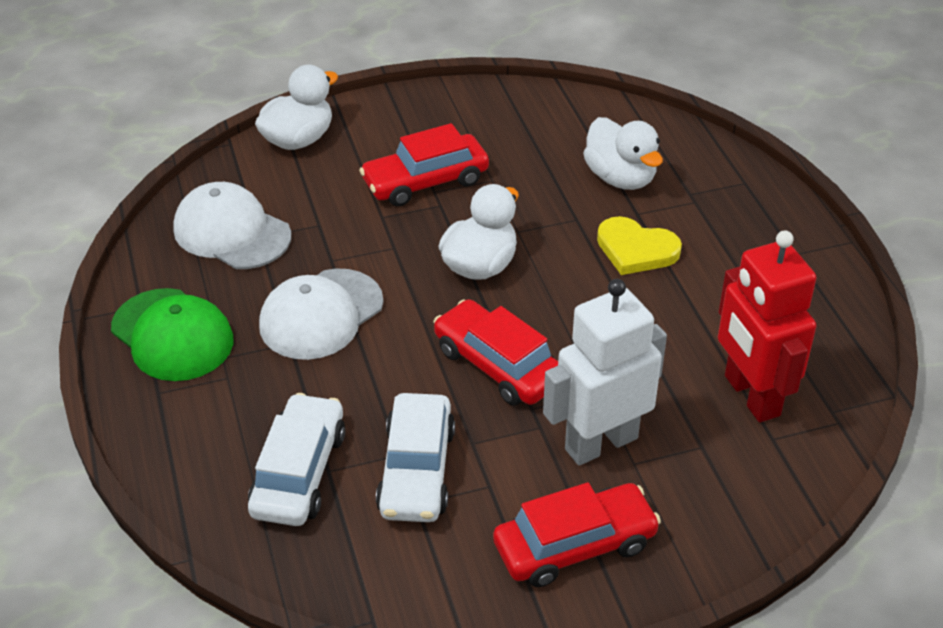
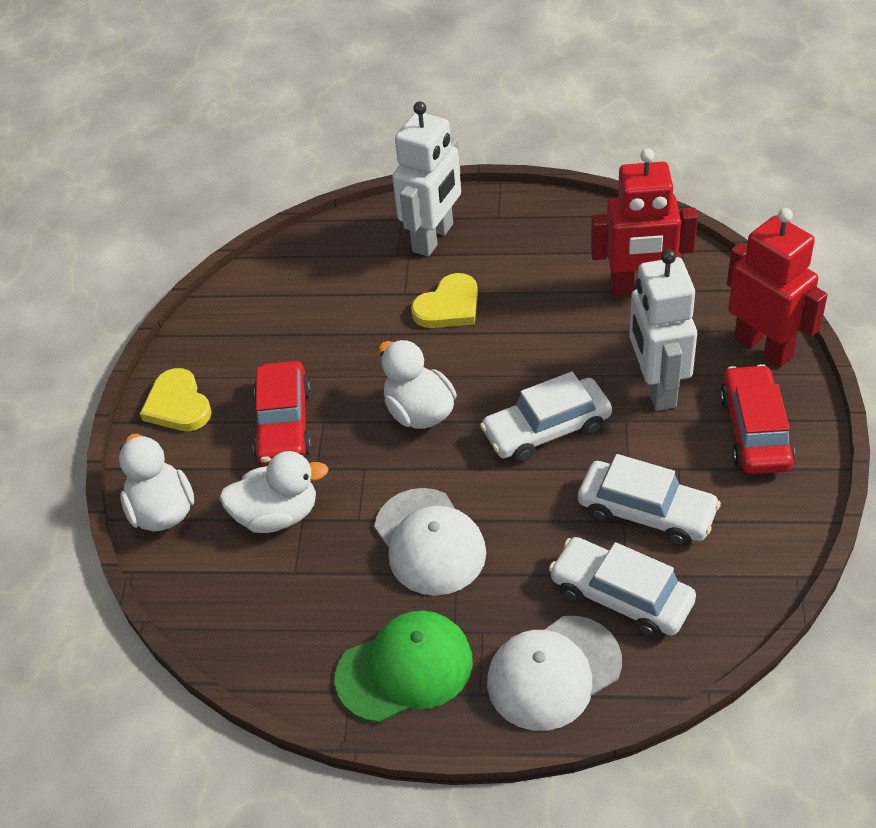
camera: 65 degrees left, 5 degrees up
white cap [173,182,291,269] -> white cap moved to [487,616,622,731]
red car [434,299,558,406] -> white car [480,371,612,462]
white duck [583,117,663,190] -> white duck moved to [219,451,329,533]
none -> yellow heart [140,368,212,431]
none -> white robot [392,101,461,257]
none -> red robot [727,208,827,368]

